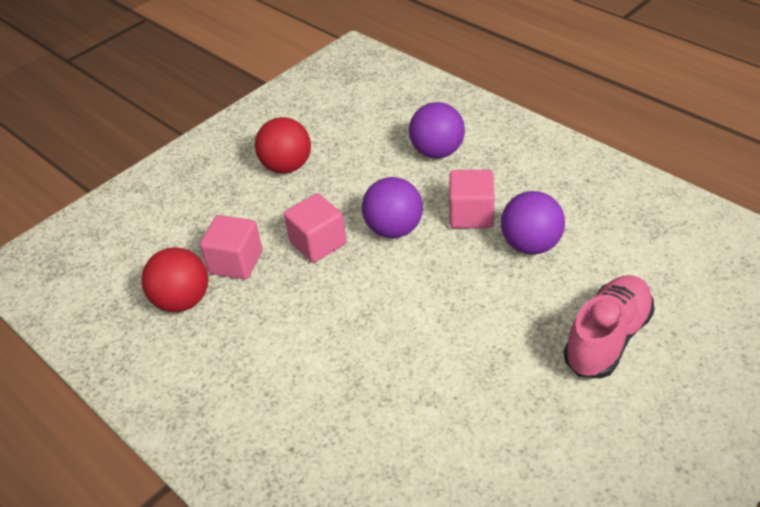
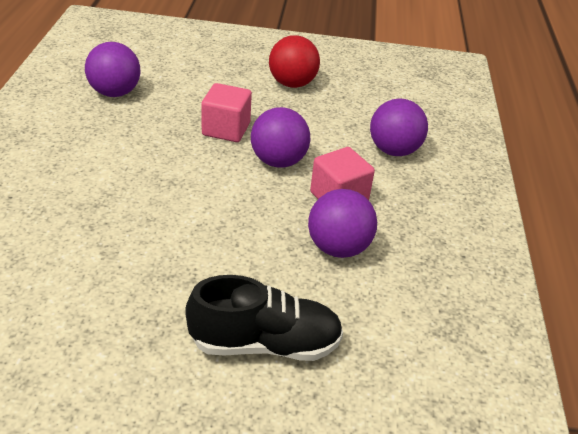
camera: 45 degrees right, 5 degrees down
red ball [141,247,208,312] -> purple ball [85,42,140,97]
pink cube [200,215,263,280] -> none
pink shoe [563,275,655,379] -> black shoe [185,275,343,361]

